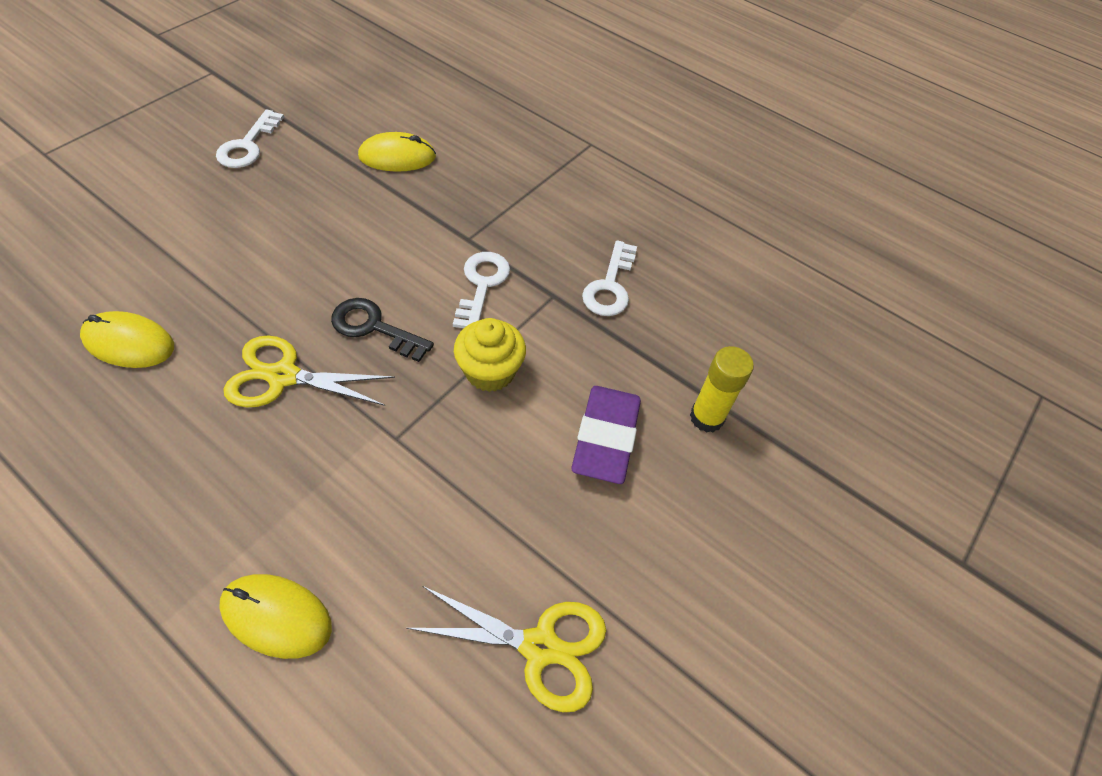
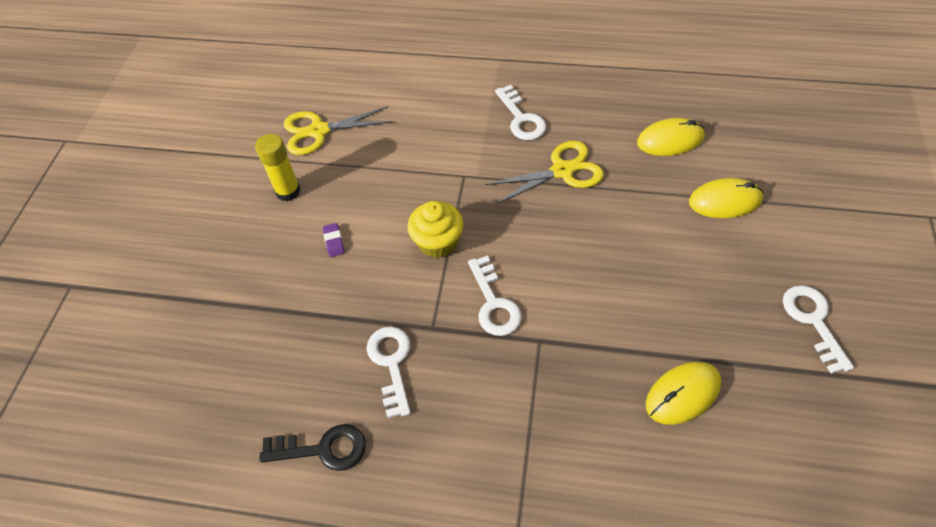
camera: 160 degrees right, 0 degrees up
yellow mouse [219,574,332,659] -> yellow mouse moved to [689,178,763,218]
black key [331,298,434,362] -> black key moved to [259,424,366,471]
purple eraser [571,386,641,484] -> purple eraser [323,223,345,257], size x0.41
yellow glue stick [690,346,754,433] -> yellow glue stick moved to [255,134,301,202]
none -> white key [495,85,547,140]

